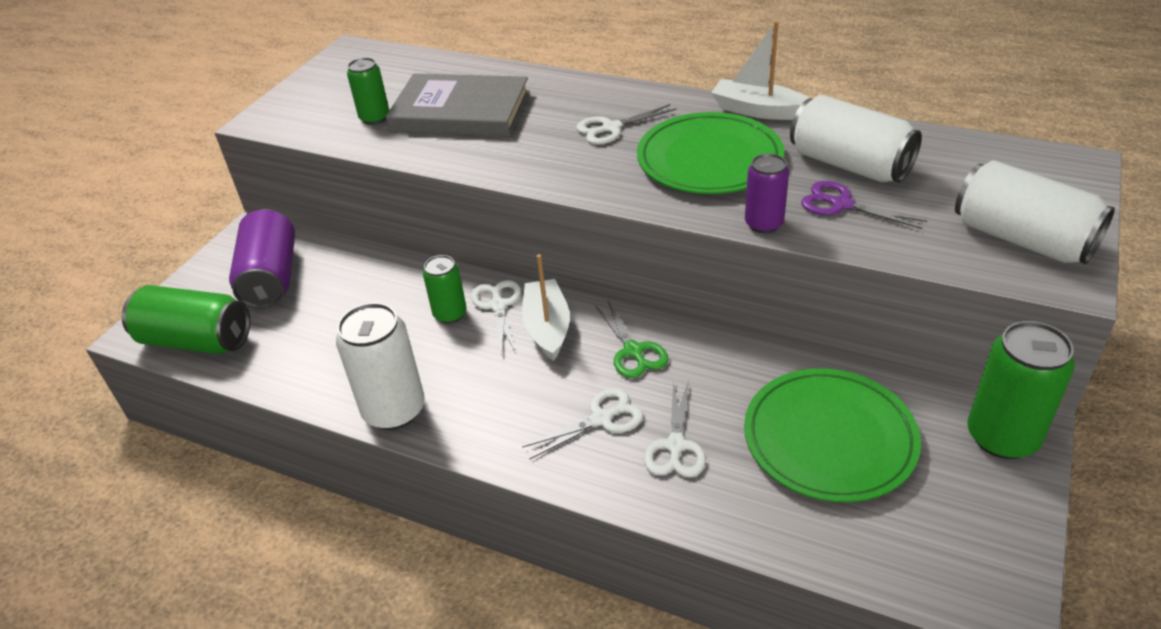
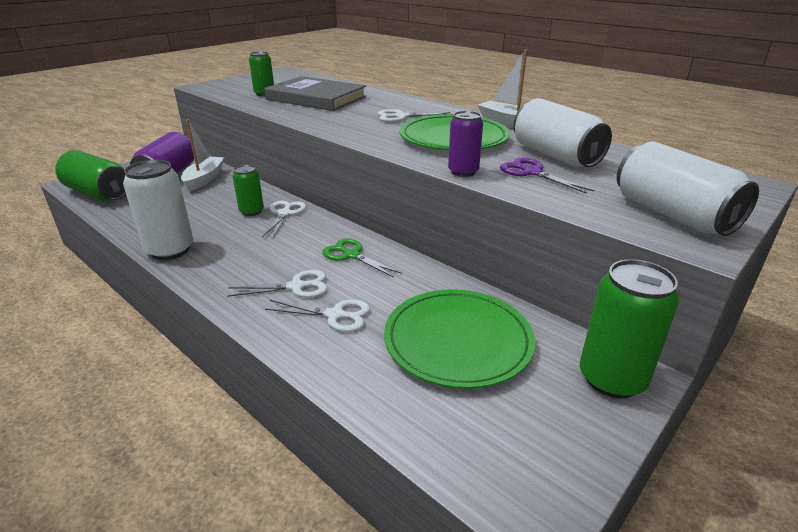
camera: 15 degrees right, 10 degrees down
white boat [522,254,570,361] -> white boat moved to [181,120,224,191]
green scissors [595,300,668,378] -> green scissors turned 135 degrees clockwise [322,238,402,278]
white scissors [644,380,706,477] -> white scissors turned 105 degrees counterclockwise [265,299,370,332]

